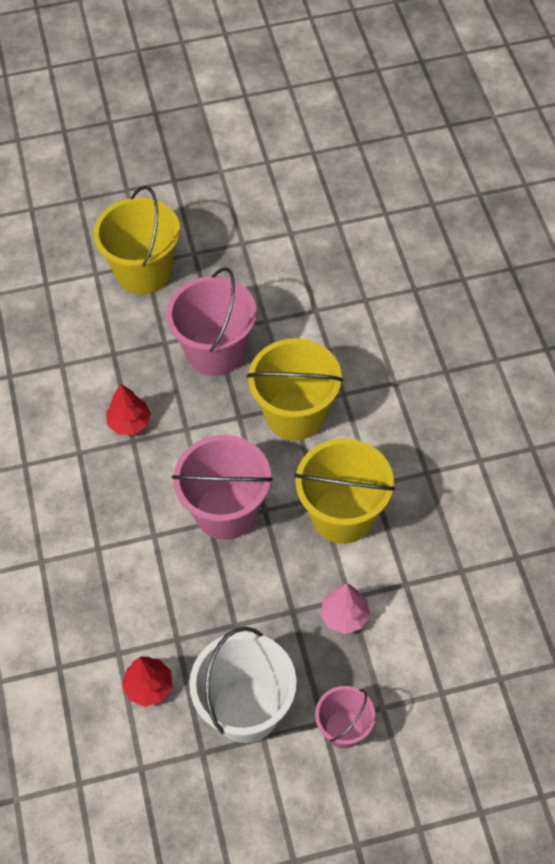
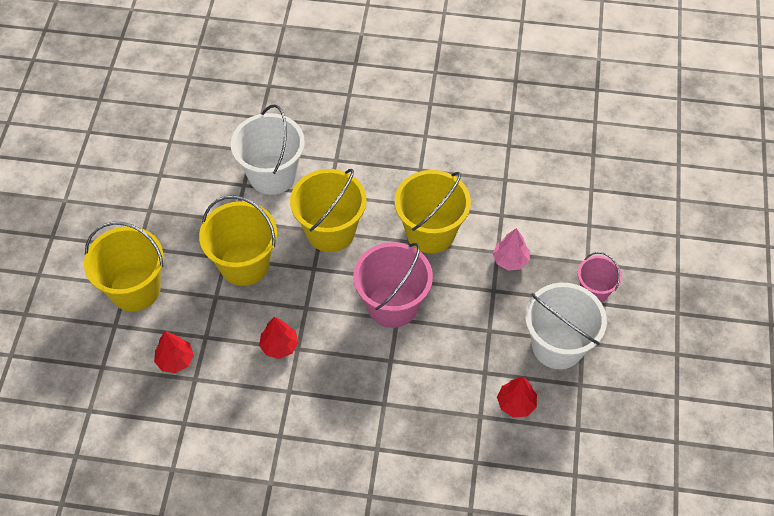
camera: 70 degrees left, 0 degrees up
pink bucket [166,267,257,376] -> yellow bucket [199,195,277,286]
none -> red tree [154,332,194,373]
none -> white bucket [231,104,305,195]

